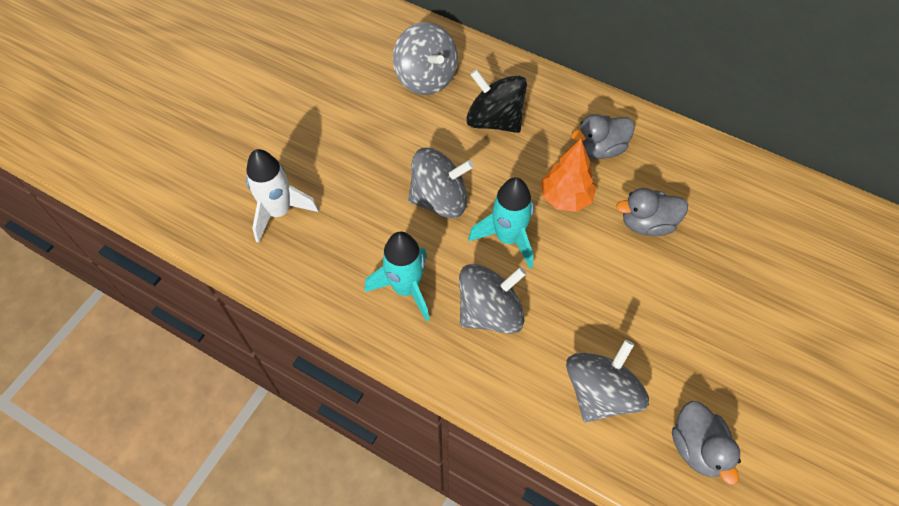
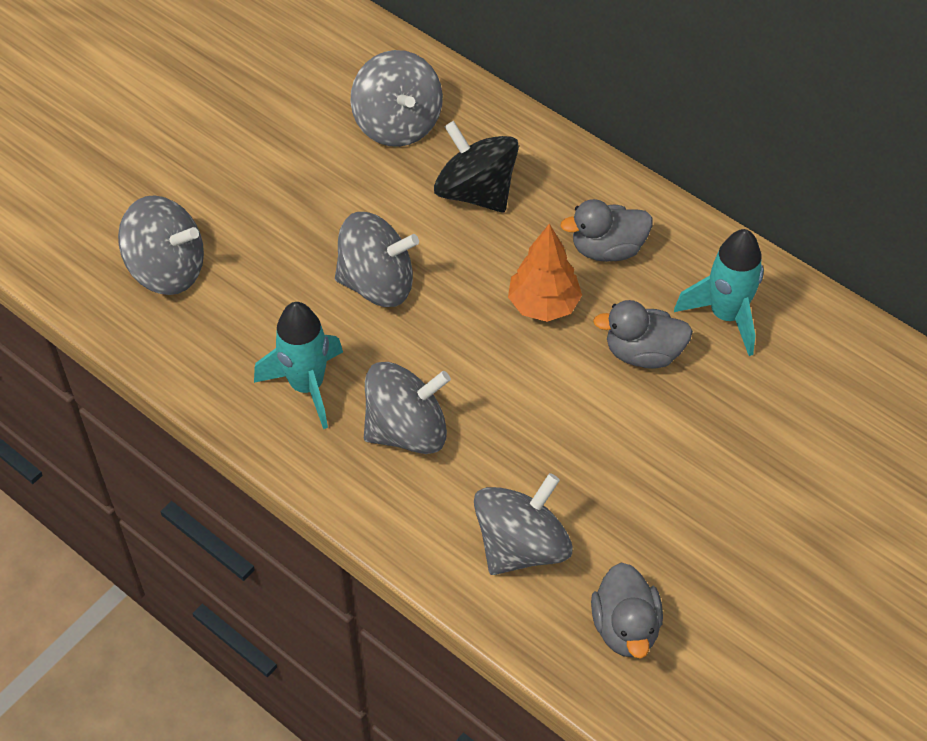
camera: 10 degrees right, 5 degrees down
white rocket [246,149,319,243] -> grey spinning top [118,195,204,295]
turquoise rocket [468,177,534,269] -> turquoise rocket moved to [674,229,764,356]

